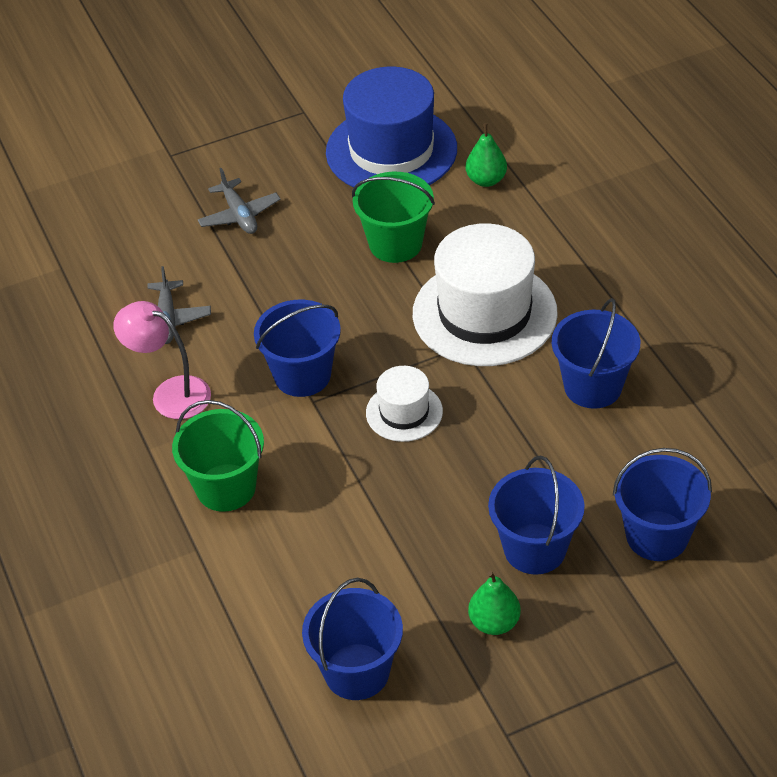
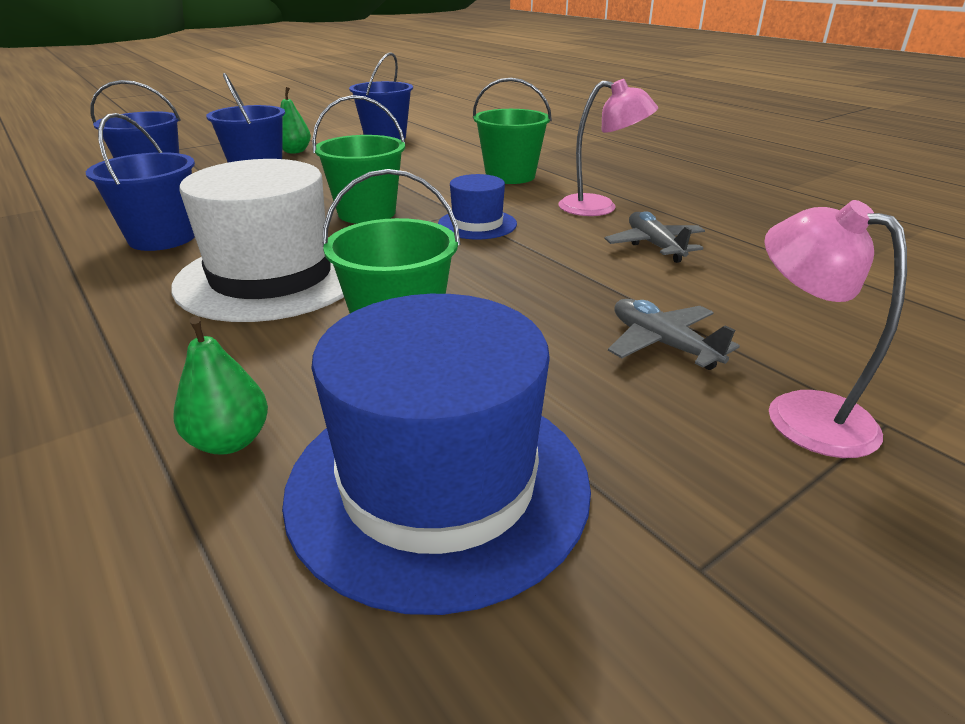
camera: 165 degrees right, 15 degrees down
blue bucket [254,300,341,397] -> blue hat [438,174,517,239]
white hat [366,366,443,442] -> green bucket [312,95,405,224]
none -> pink lamp [765,200,907,458]

